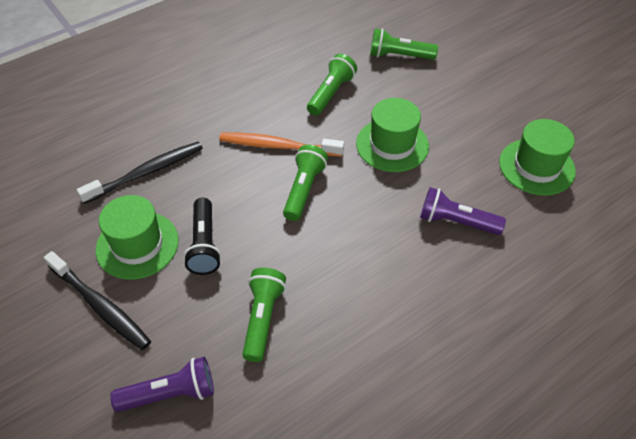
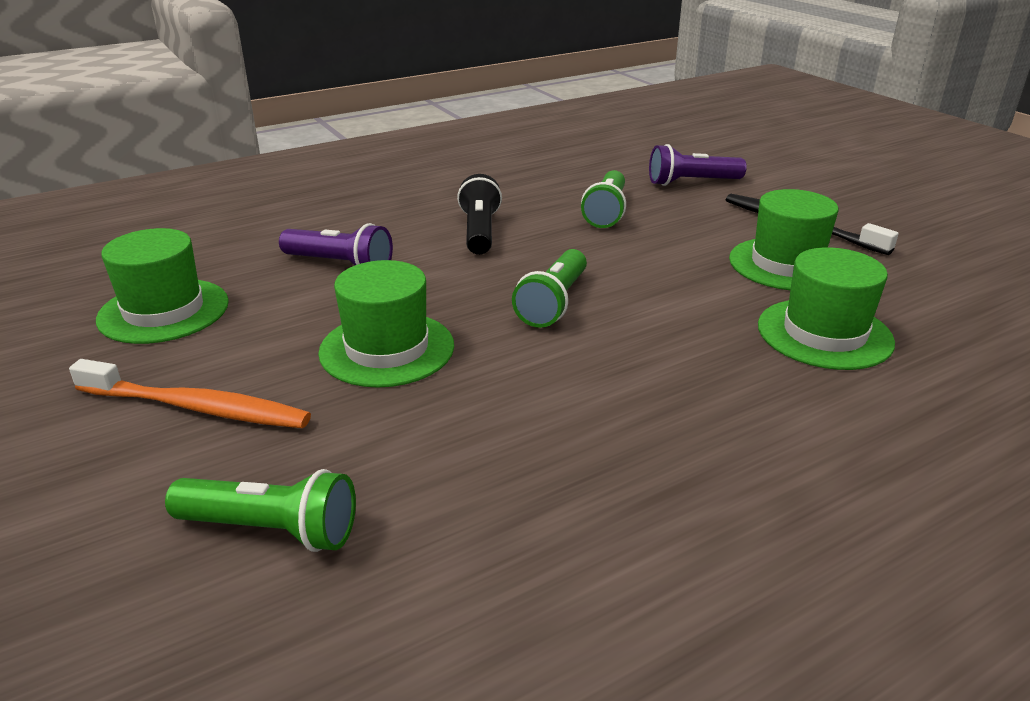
camera: 175 degrees left, 20 degrees down
black toothbrush [77,142,203,204] -> green hat [758,247,895,370]
black flashlight [184,198,221,275] -> black flashlight moved to [457,174,502,255]
orange toothbrush [219,132,344,157] -> orange toothbrush moved to [69,359,311,428]
green flashlight [307,54,357,116] -> none

